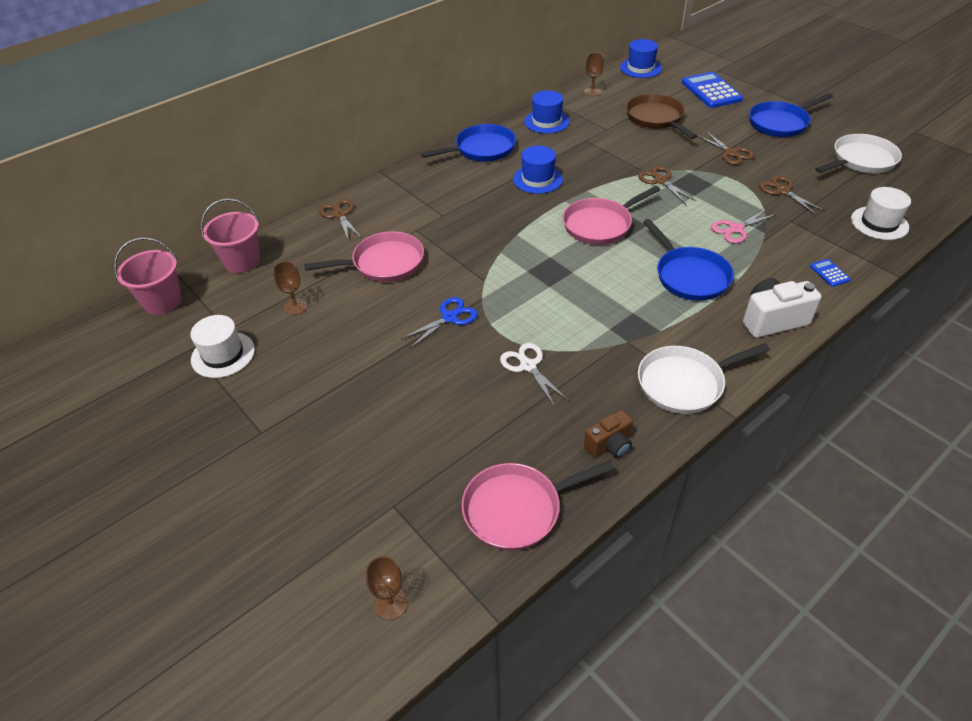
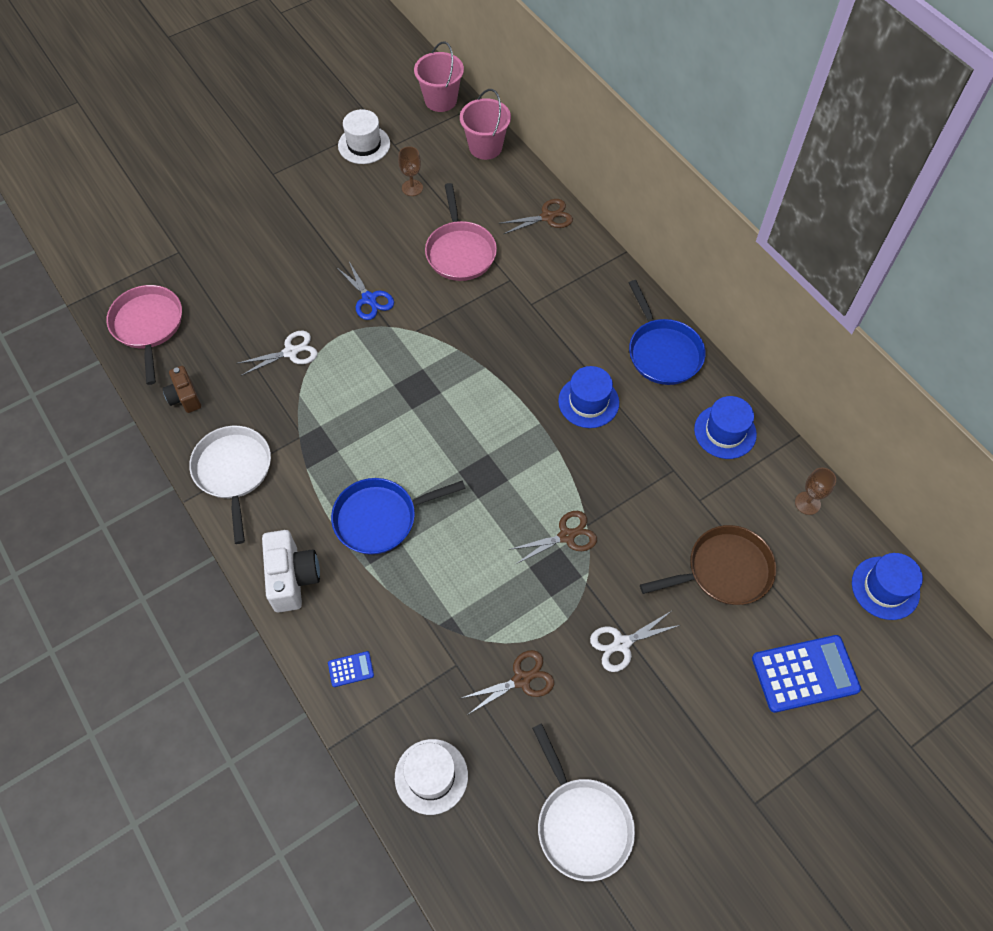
camera: 95 degrees right, 15 degrees up
brown goblet [366,556,408,620] -> none
pink pan [563,186,660,245] -> none
brown scissors [697,131,754,165] -> white scissors [590,611,680,672]
pink scissors [711,209,778,243] -> none
blue pan [749,93,833,137] -> none

